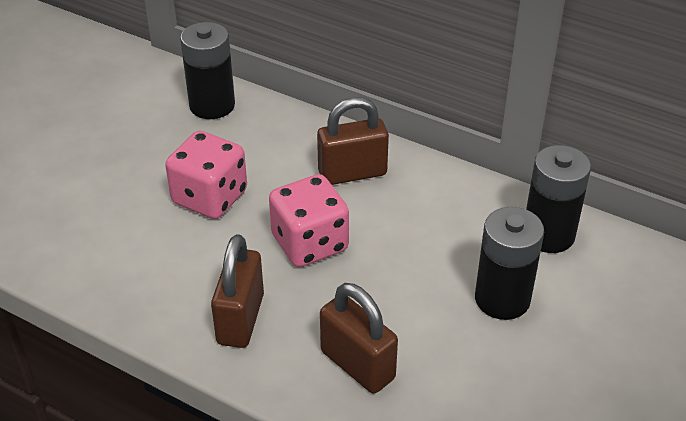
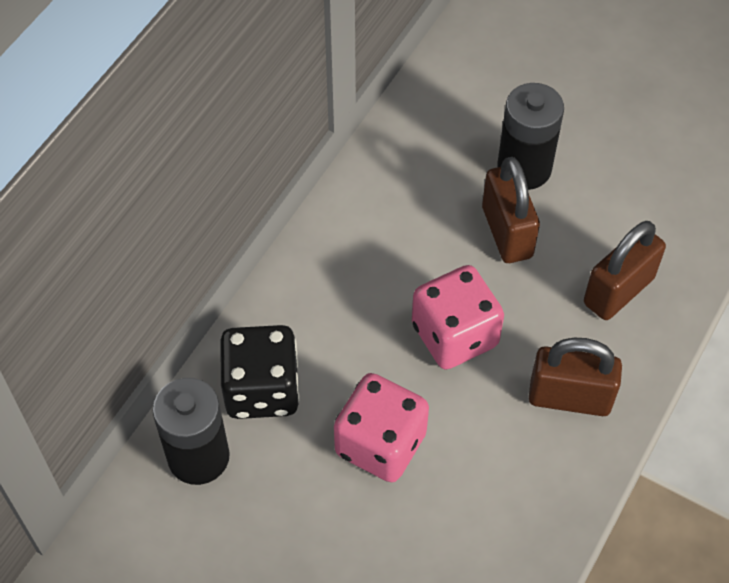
camera: 90 degrees left, 15 degrees up
brown padlock [317,97,389,185] -> brown padlock moved to [482,157,540,263]
black battery [526,145,591,253] -> none
none -> black dice [220,325,300,419]

